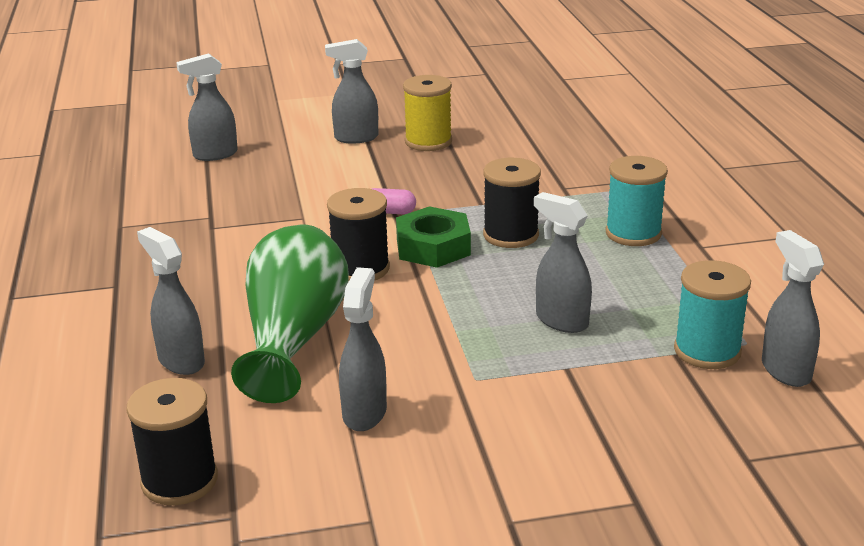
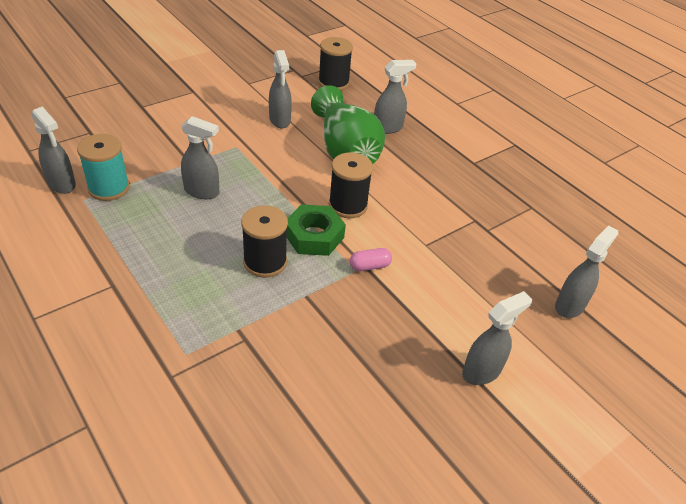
camera: 150 degrees right, 15 degrees up
grey spray bottle [137,227,205,375] -> grey spray bottle turned 45 degrees counterclockwise [374,60,416,134]
yellow spool [403,75,452,151] -> none
turquoise spool [606,156,668,246] -> none

